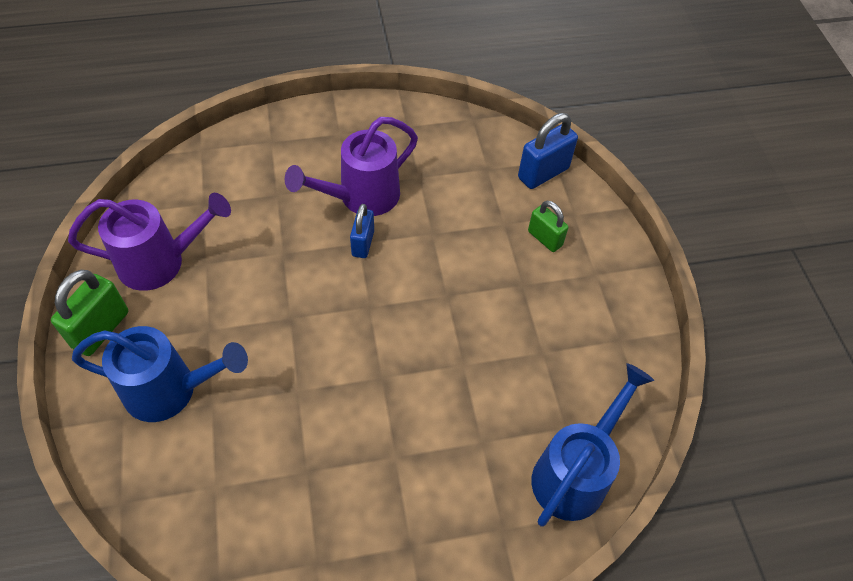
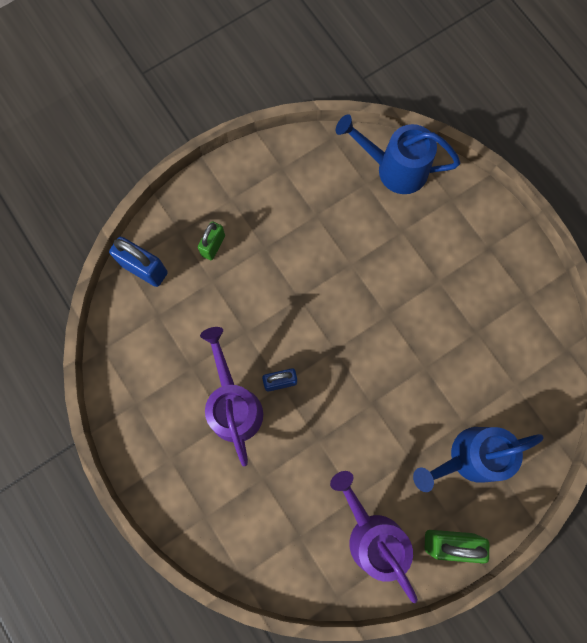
camera: 110 degrees left, 20 degrees up
blue watering can [72,326,248,422] -> blue watering can turned 90 degrees counterclockwise [413,427,544,492]
purple watering can [285,117,418,216] -> purple watering can turned 135 degrees counterclockwise [200,327,263,466]

